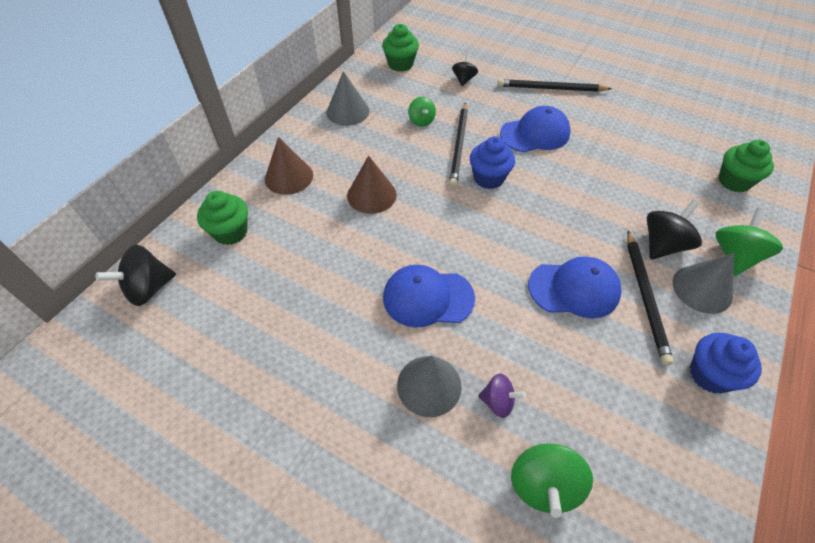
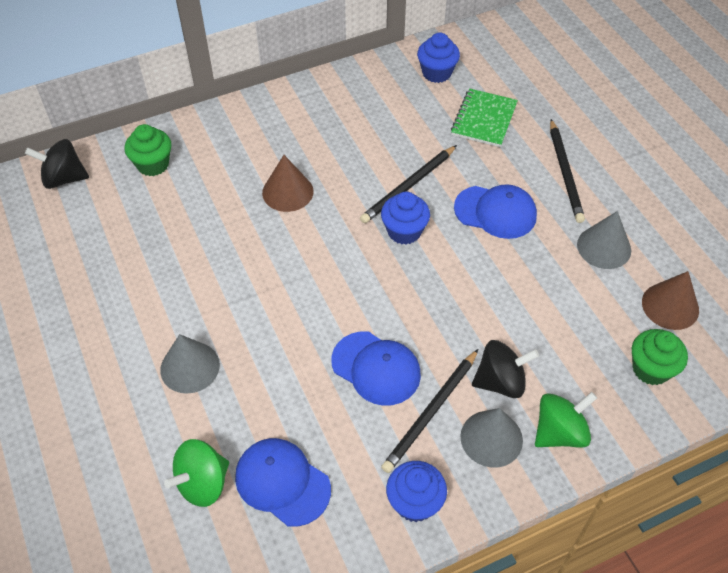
camera: 35 degrees right, 0 degrees up
brown cone [265,137,313,195] -> brown cone moved to [642,271,699,330]
grey cone [327,71,370,126] -> grey cone moved to [577,211,631,269]
green cupcake [382,24,419,72] -> blue cupcake [417,33,460,83]
blue cap [383,265,475,328] -> blue cap moved to [235,438,331,527]
green spinning top [408,97,436,127] -> none
black spinning top [452,54,478,86] -> green notebook [451,89,518,147]
purple spinning top [478,373,526,418] -> none
black pencil [497,79,612,92] -> black pencil turned 135 degrees counterclockwise [550,119,585,223]

